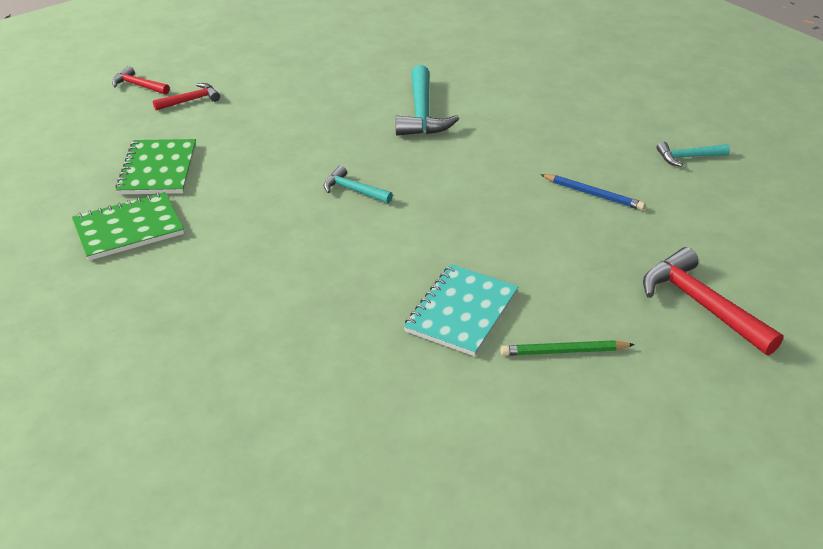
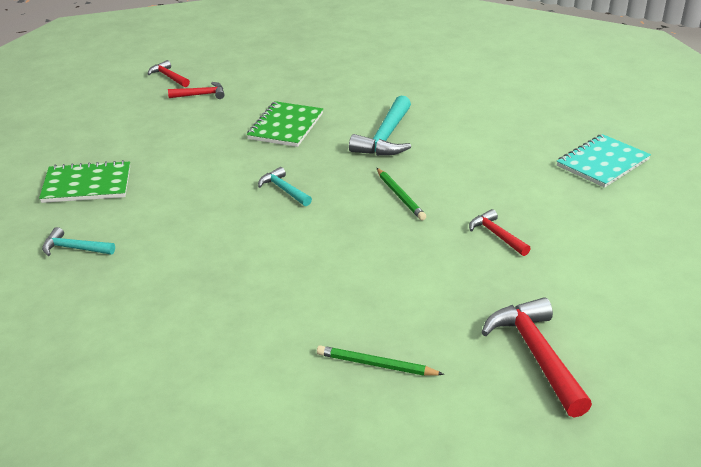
camera: 20 degrees right, 5 degrees down
green notebook [115,139,196,195] -> green notebook moved to [247,101,323,147]
turquoise notebook [404,264,519,356] -> turquoise notebook moved to [557,134,651,188]
blue pencil [540,174,645,210] -> red hammer [469,209,531,256]
turquoise hammer [656,141,730,167] -> turquoise hammer moved to [42,227,115,256]
none -> green pencil [377,168,426,220]

